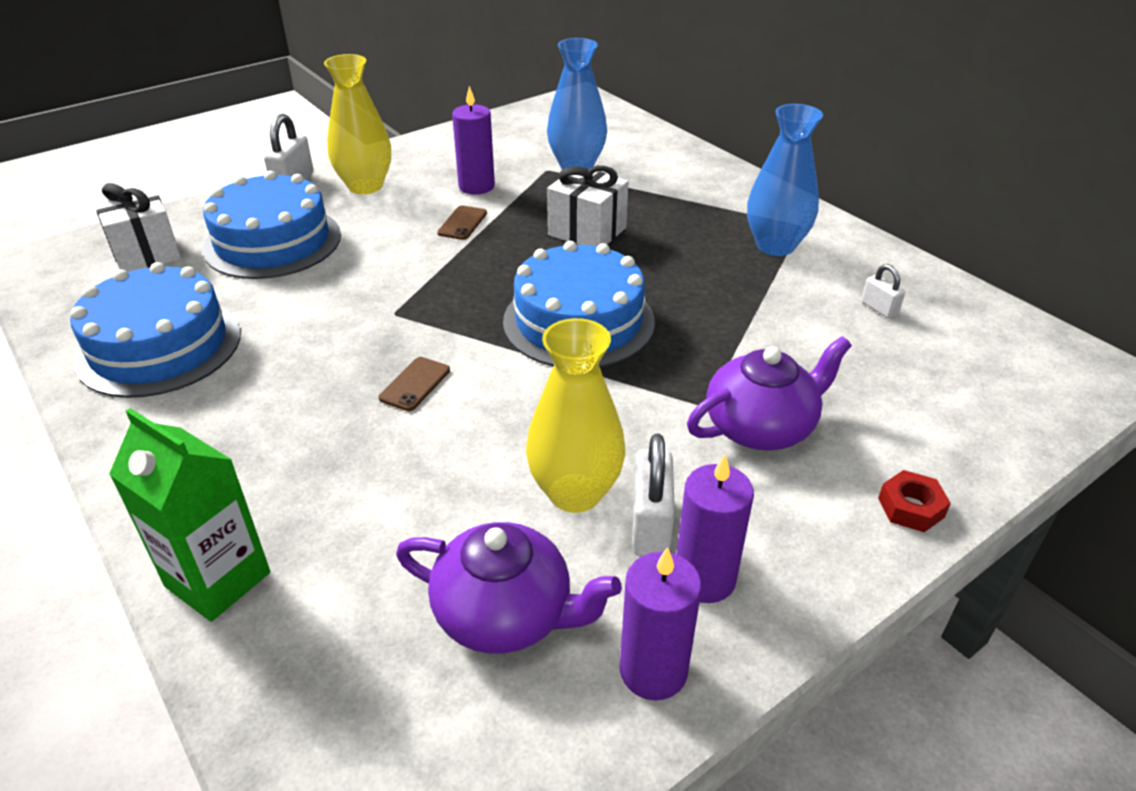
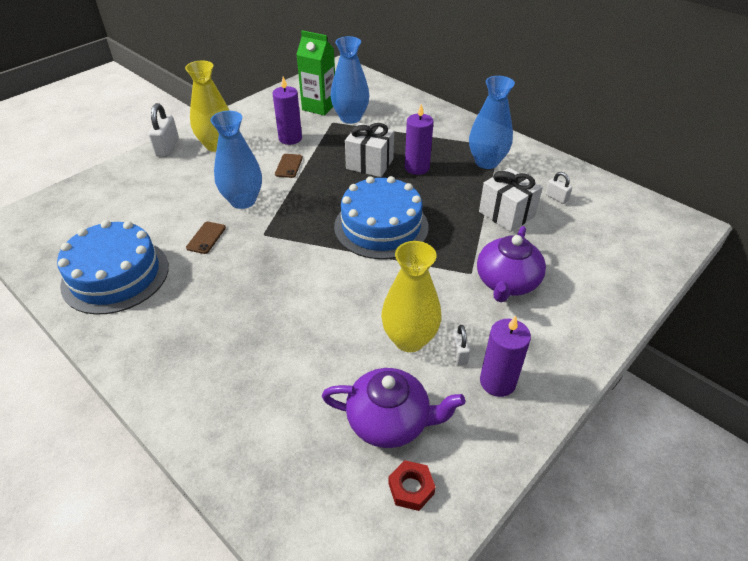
camera: 10 degrees left, 5 degrees up
white gift [93,183,181,272] -> white gift moved to [479,168,543,232]
green carton [109,408,270,622] -> green carton moved to [296,30,335,116]
blue cake [203,171,341,279] -> none
brown phone [379,357,450,411] -> brown phone moved to [186,222,226,254]
purple candle [619,547,702,701] -> purple candle moved to [405,104,434,175]
white padlock [633,433,675,556] -> white padlock [451,325,470,365], size x0.58
purple teapot [687,336,852,450] -> purple teapot turned 150 degrees clockwise [477,226,546,302]
red nut [878,470,951,532] -> red nut moved to [388,460,436,511]
none -> blue vase [210,111,262,209]

